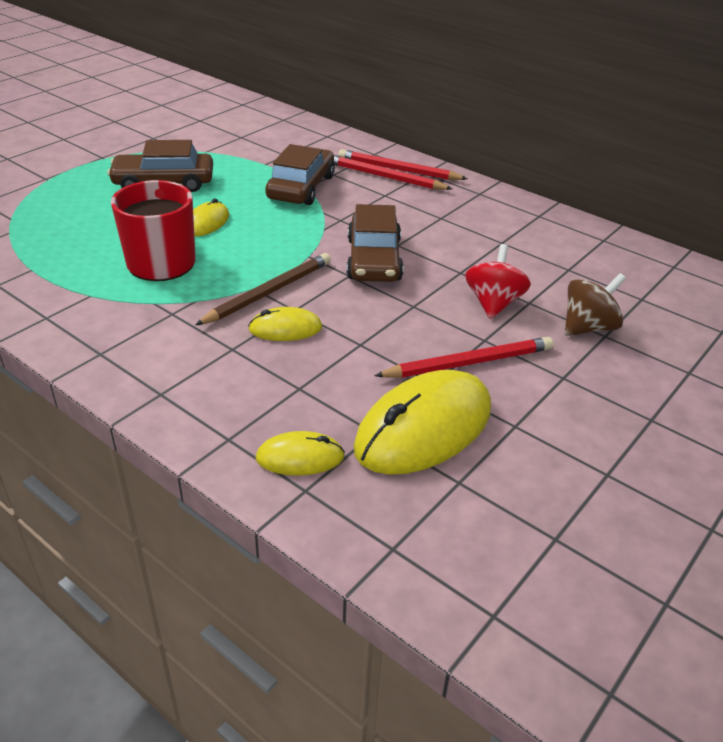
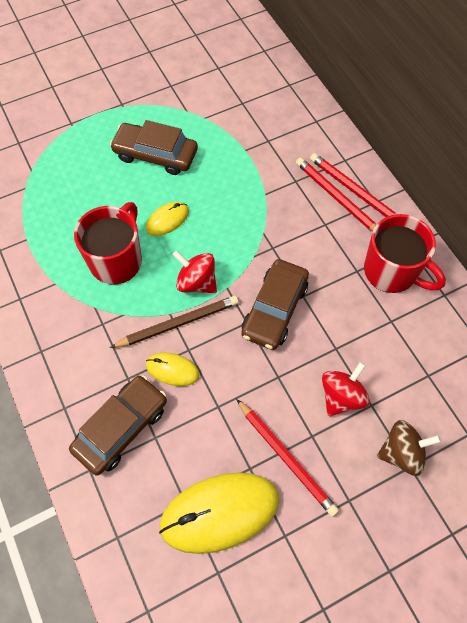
camera: 25 degrees right, 25 degrees up
yellow mouse [255,431,345,476] -> none
brown car [265,144,335,205] -> brown car moved to [69,375,167,475]
red pencil [374,337,553,378] -> red pencil turned 45 degrees clockwise [236,399,339,517]
none -> red spinning top [173,250,217,293]
none -> red mug [364,214,446,293]

